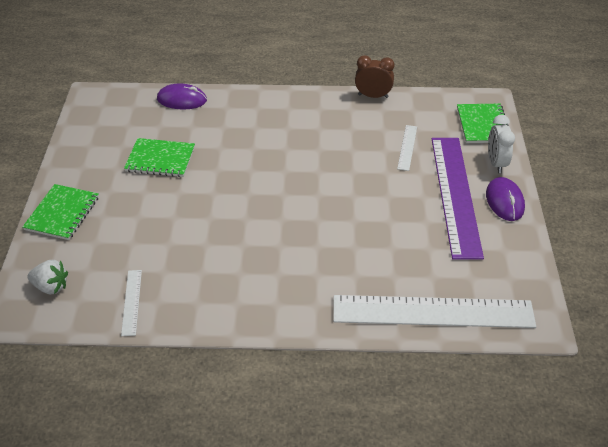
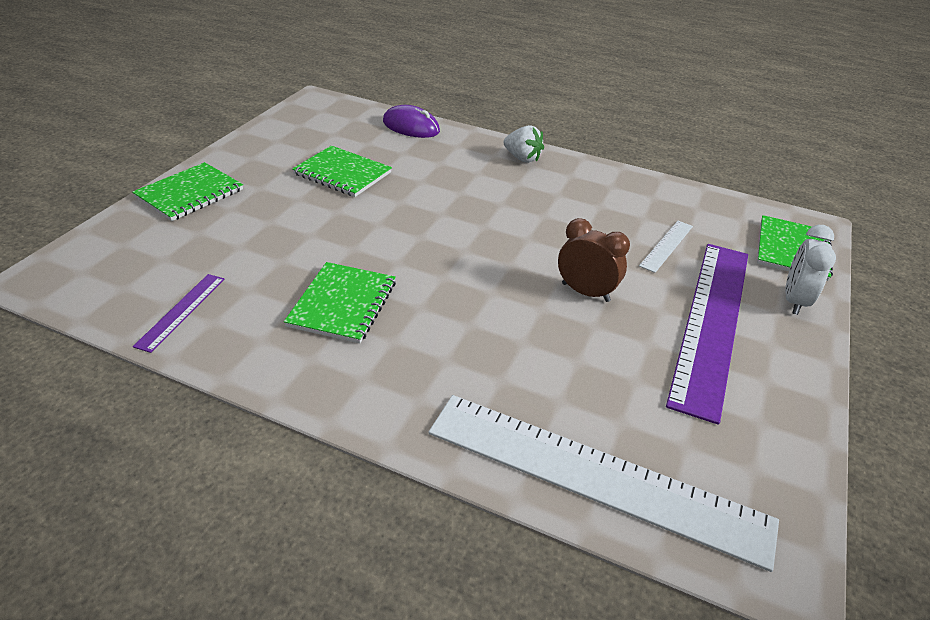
camera: 20 degrees right, 5 degrees down
white strawberry [27,260,68,294] -> white strawberry moved to [503,125,544,163]
white ruler [121,270,142,336] -> purple ruler [133,274,225,353]
brown clock [355,55,394,98] -> brown clock moved to [558,218,630,302]
purple mouse [486,177,525,221] -> none
none -> green notebook [284,262,396,343]

